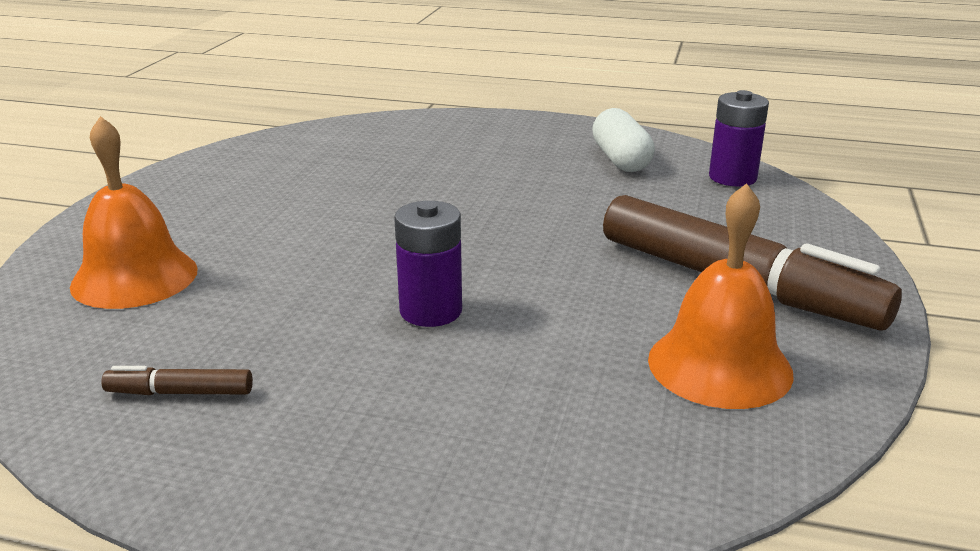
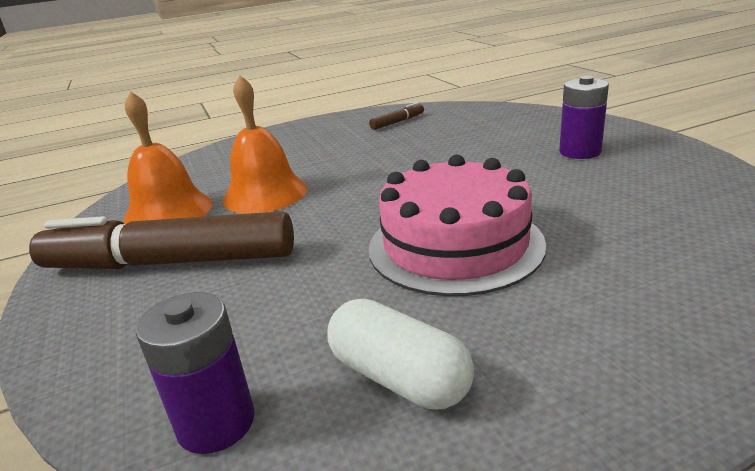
camera: 145 degrees right, 0 degrees up
orange bell [70,116,198,309] -> orange bell moved to [223,75,308,214]
purple battery [394,201,462,327] -> purple battery moved to [559,76,609,159]
none -> pink cake [369,155,546,296]

